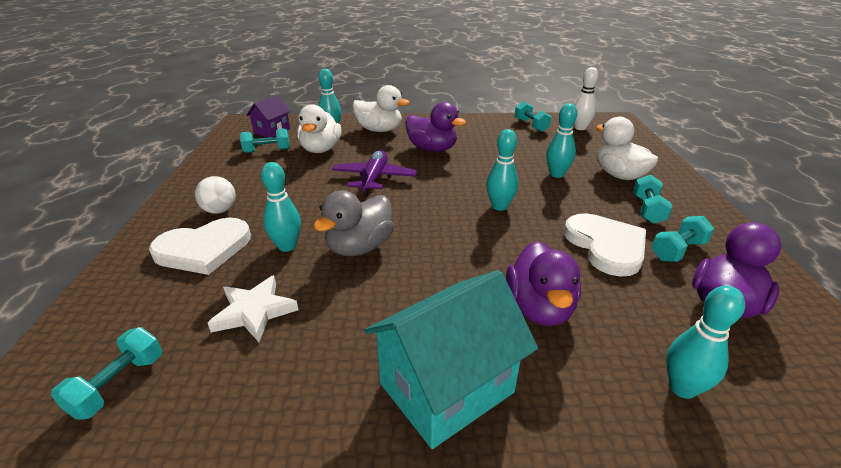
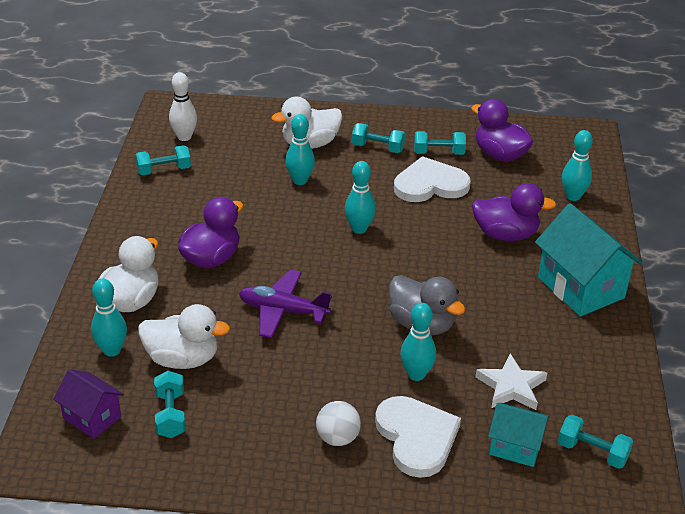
camera: 85 degrees left, 5 degrees up
turquoise dumbbell [651,216,715,262] -> turquoise dumbbell turned 60 degrees counterclockwise [414,131,466,155]
none -> turquoise house [488,403,550,467]

